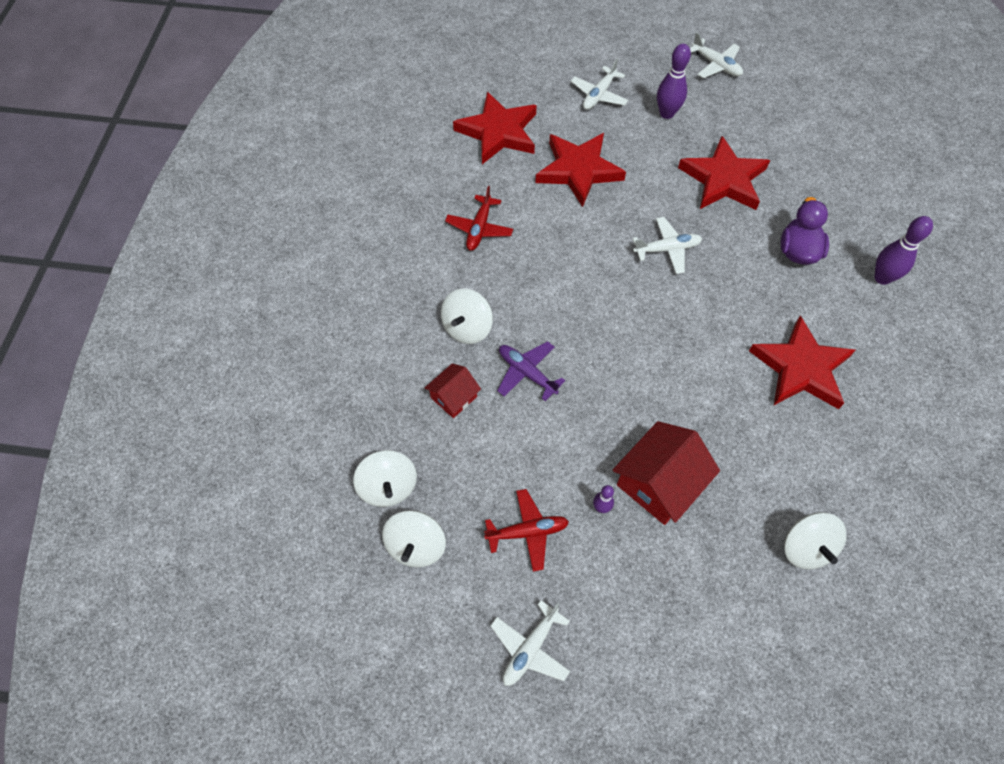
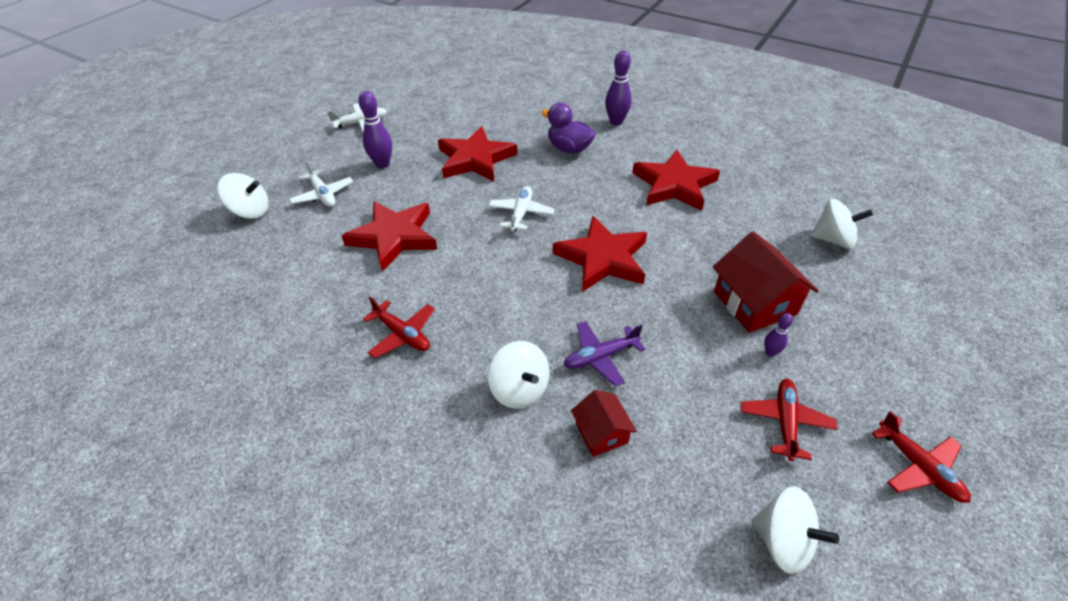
camera: 65 degrees left, 15 degrees down
white spinning top [353,450,417,507] -> white spinning top moved to [217,173,269,219]
red star [453,92,537,164] -> red star moved to [553,216,647,292]
white plane [491,600,570,686] -> red plane [871,411,971,503]

